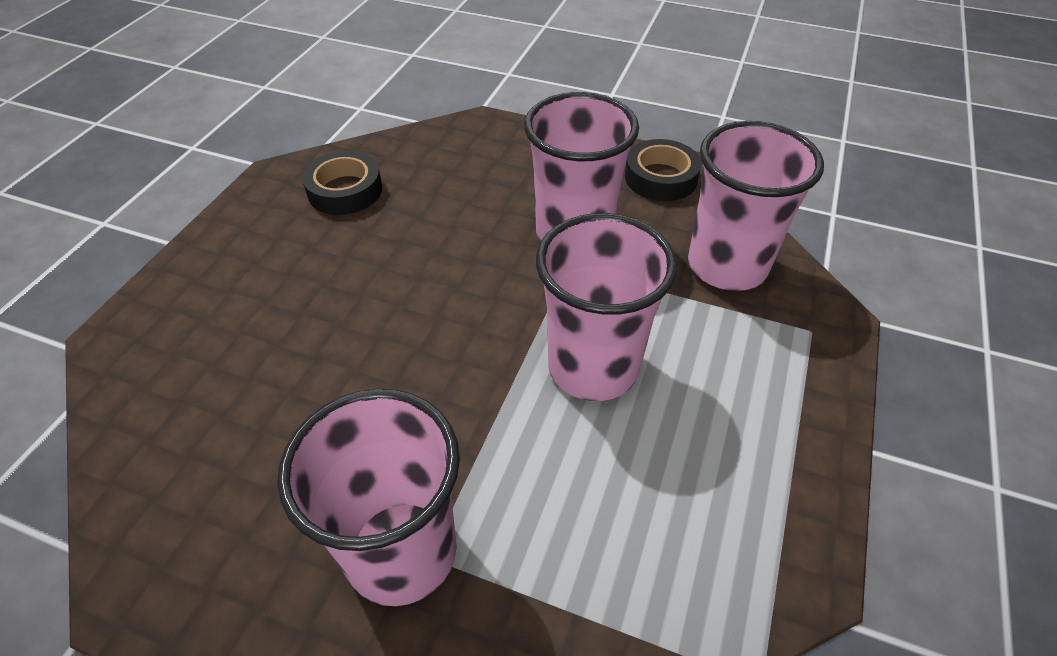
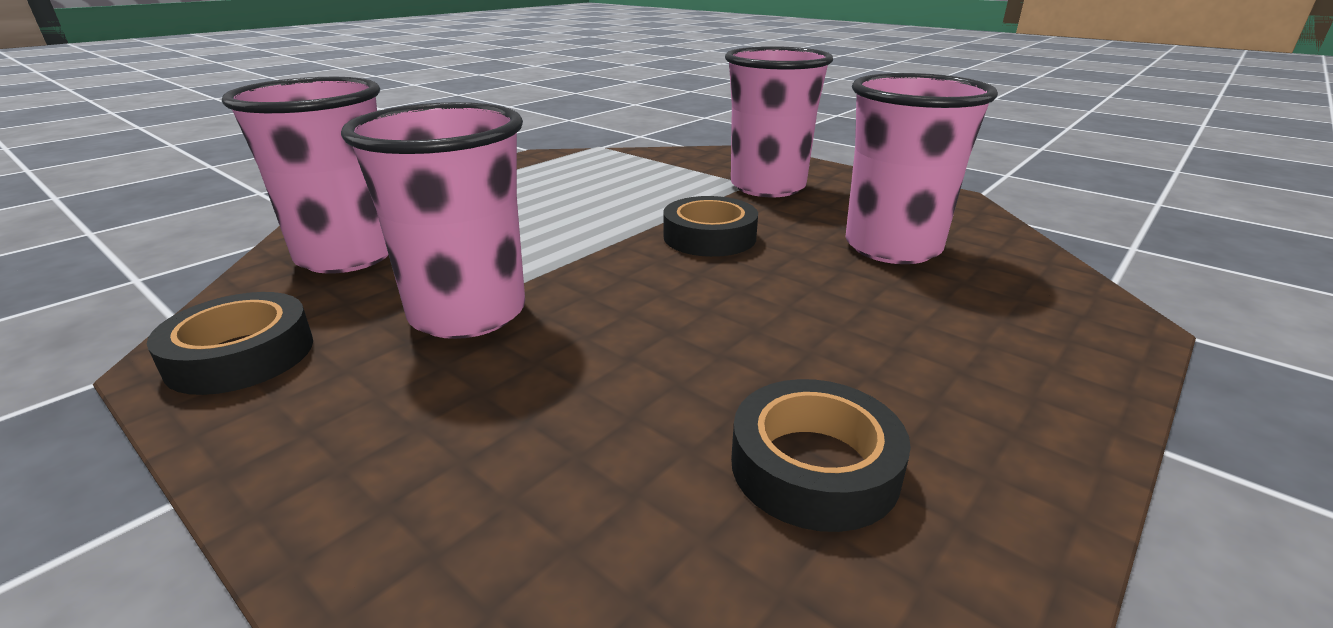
camera: 160 degrees left, 20 degrees down
pink cup [536,213,677,401] -> pink cup moved to [845,73,998,264]
none -> black tape [663,196,758,257]

